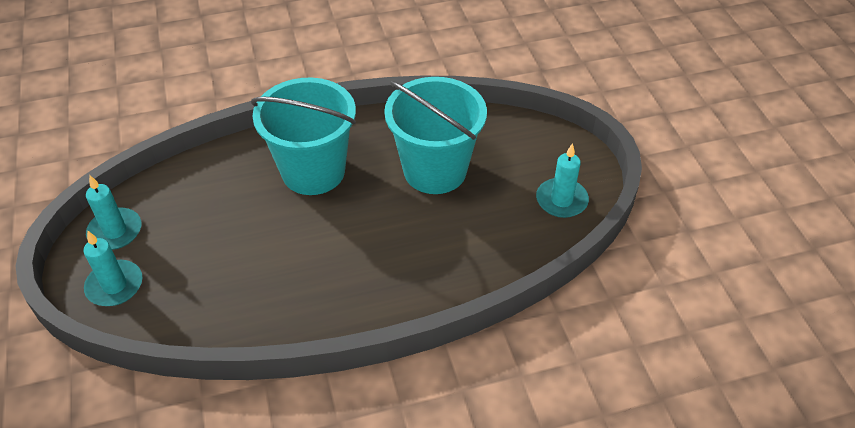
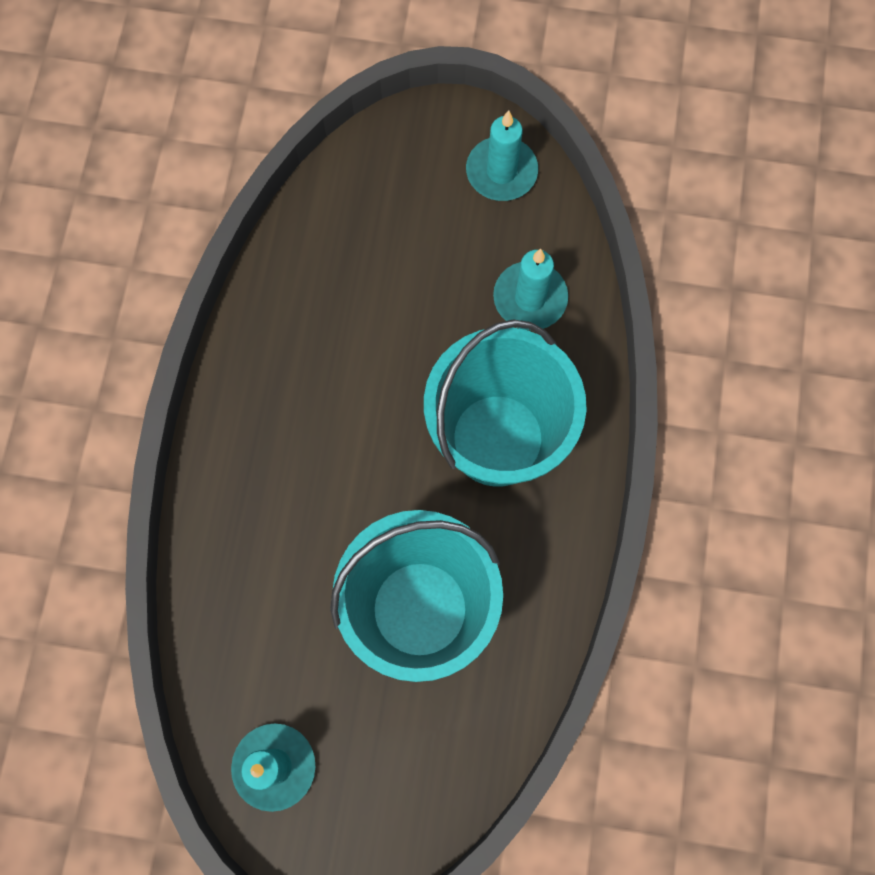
camera: 115 degrees right, 25 degrees up
turquoise candle [83,231,143,306] -> turquoise candle moved to [493,249,568,331]

